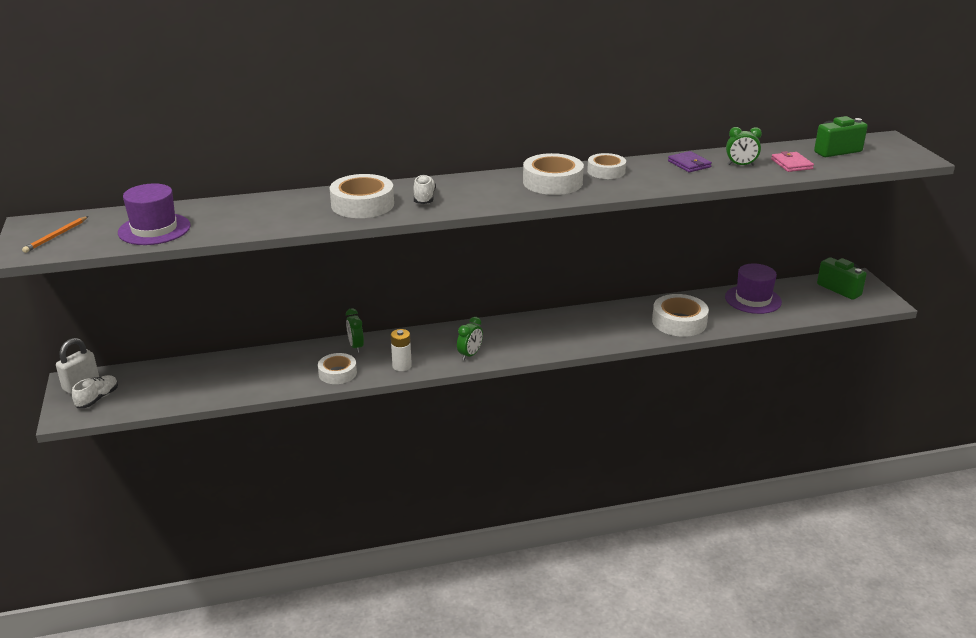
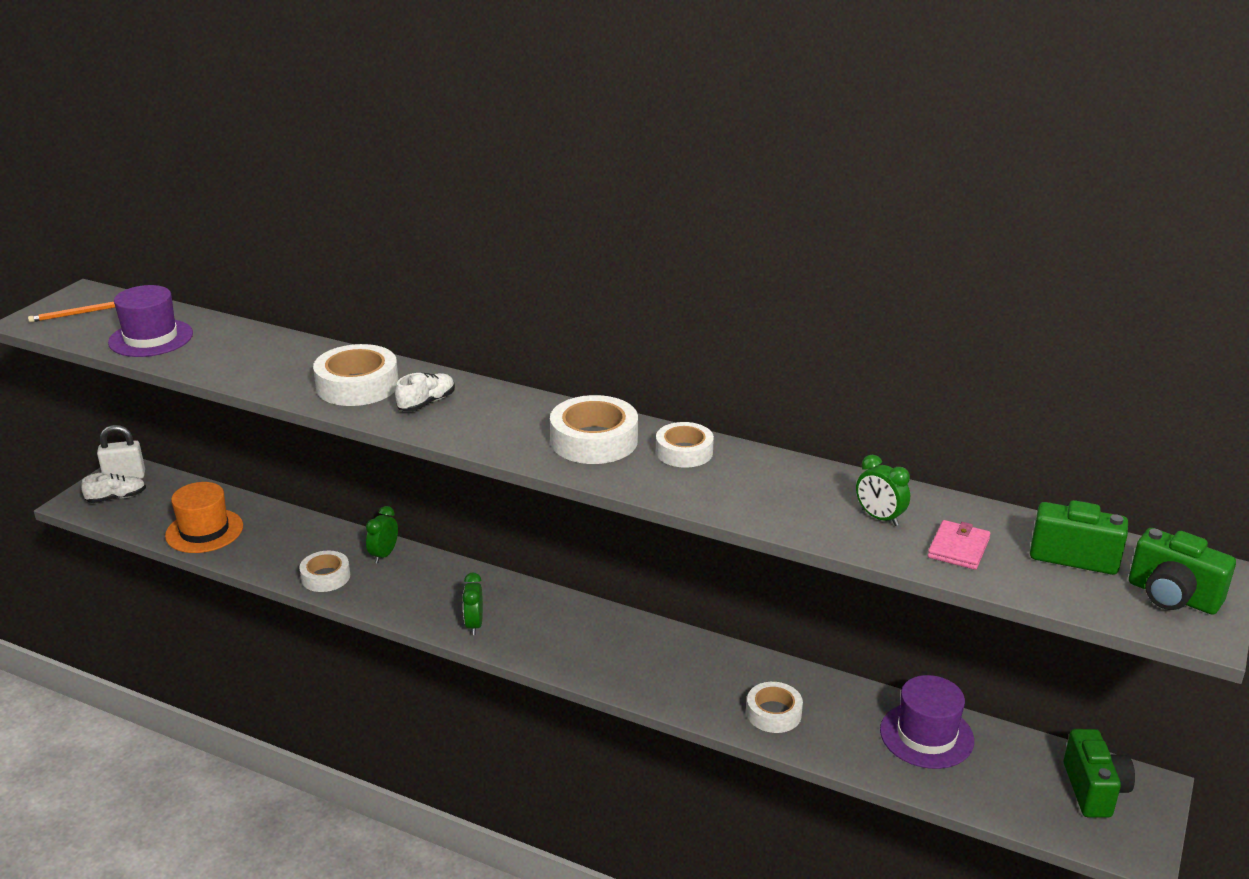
camera: 40 degrees right, 0 degrees up
white battery [391,329,412,371] -> none
green clock [457,317,483,361] -> green clock turned 105 degrees clockwise [462,572,483,635]
white tape [652,294,709,337] -> white tape [746,682,803,733], size x0.65
purple wallet [668,151,712,172] -> none
none -> orange hat [165,482,243,553]
none -> green camera [1129,528,1236,615]

